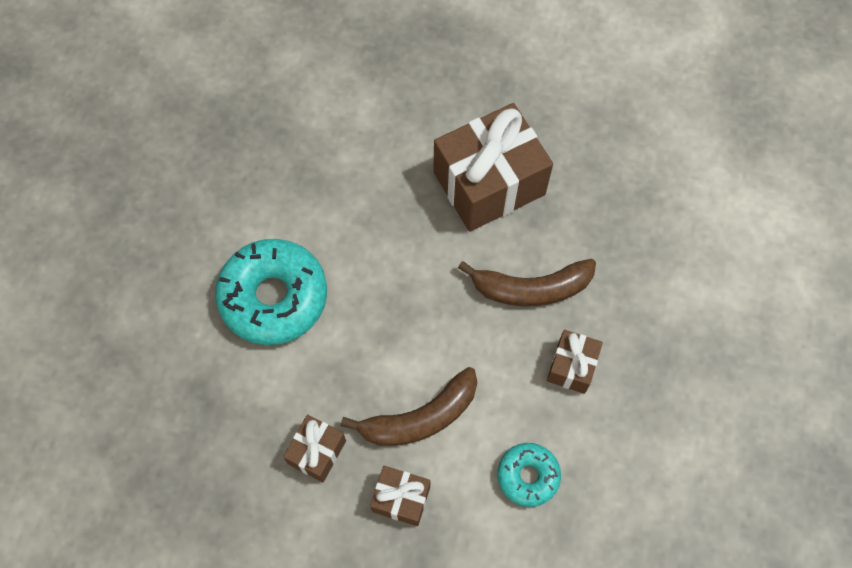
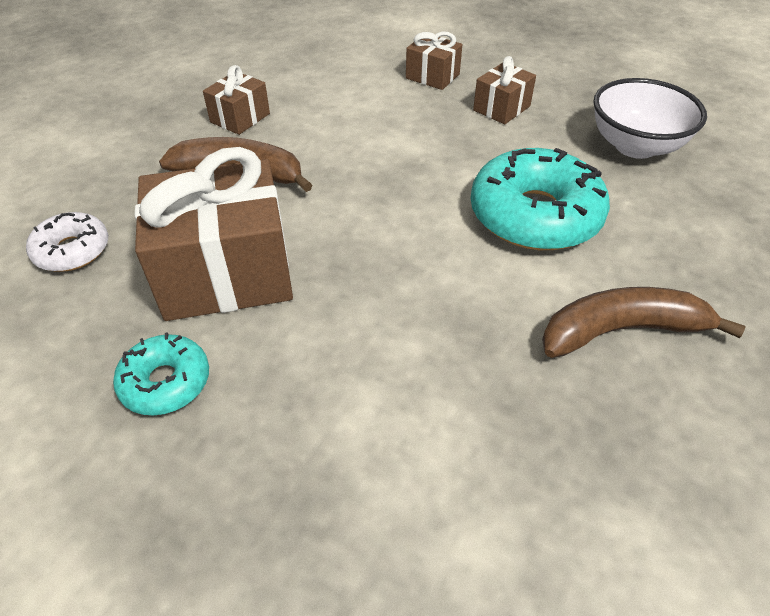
camera: 165 degrees left, 20 degrees down
brown banana [341,367,477,446] -> brown banana moved to [542,287,746,358]
turquoise donut [497,443,561,507] -> turquoise donut moved to [113,332,209,415]
none -> white donut [26,212,108,272]
none -> white bowl [593,78,707,159]

